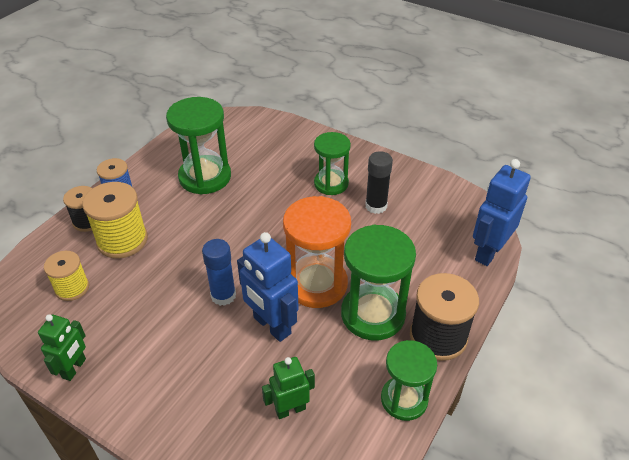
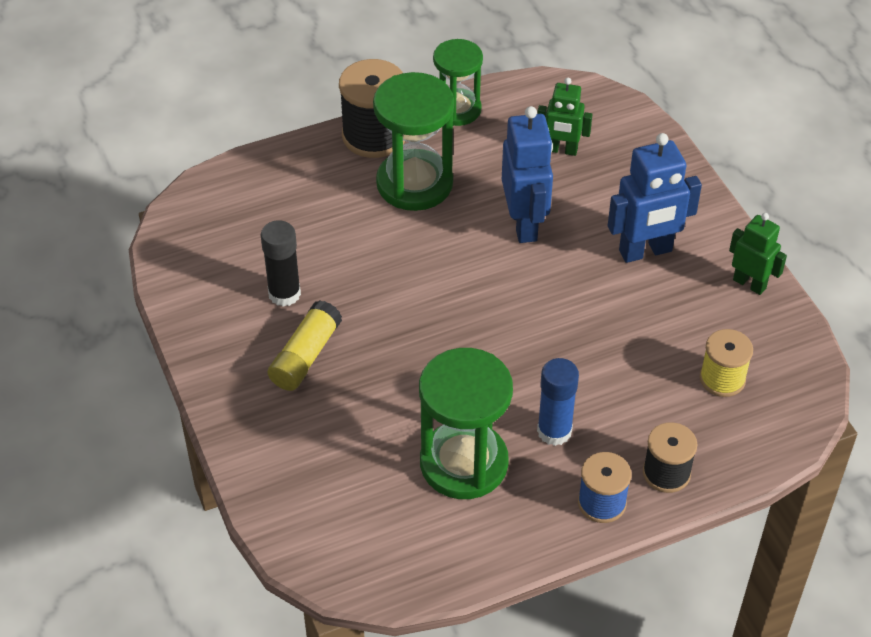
camera: 145 degrees left, 5 degrees up
green robot [38,314,86,381] -> green robot turned 75 degrees clockwise [729,213,787,295]
yellow spool [82,182,148,259] -> none
blue glue stick [202,239,236,306] -> blue glue stick moved to [537,358,579,446]
orange hourglass [283,196,351,308] -> none
green hourglass [314,132,351,195] -> yellow glue stick [268,300,342,391]
blue robot [473,159,531,266] -> blue robot moved to [608,133,702,263]

